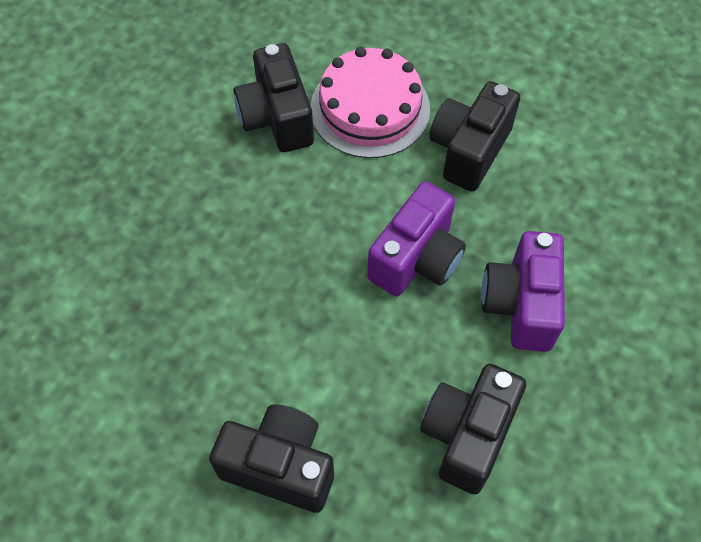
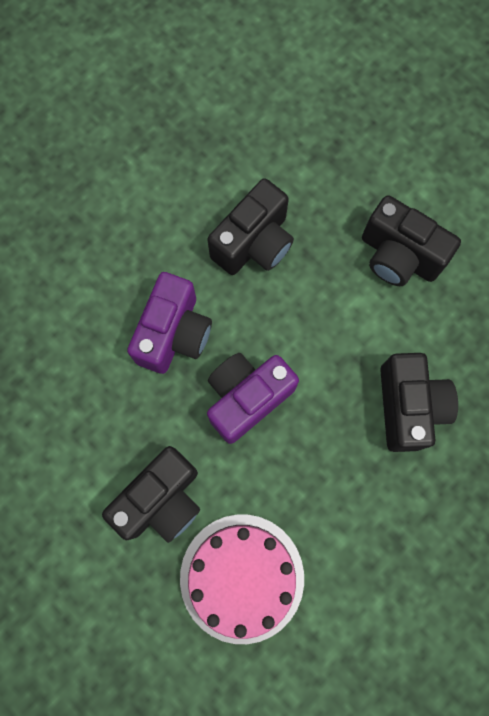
camera: 165 degrees left, 15 degrees up
black camera [234,43,314,152] -> black camera moved to [380,353,458,452]

